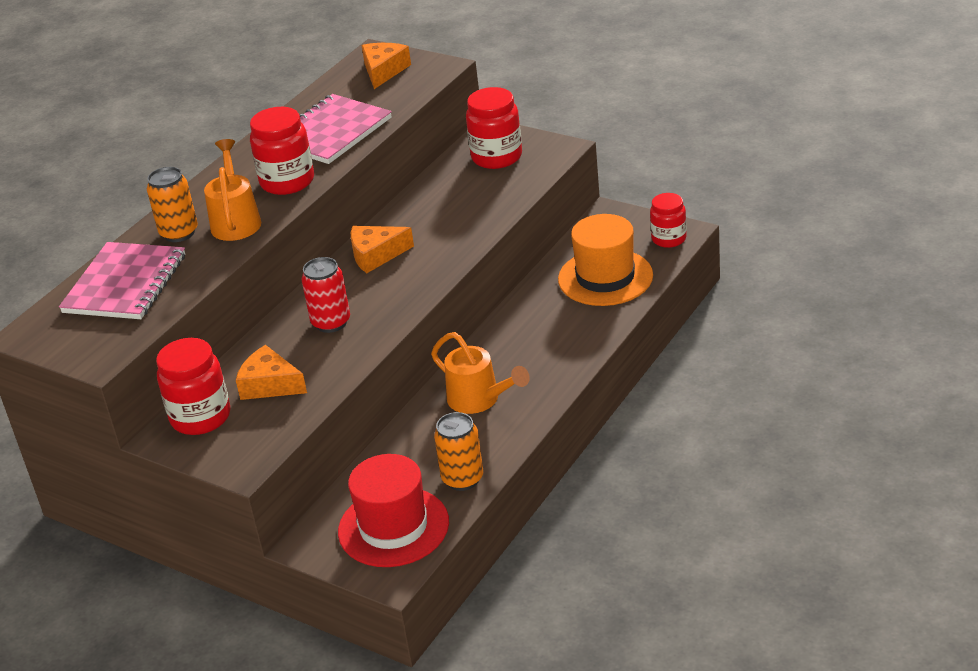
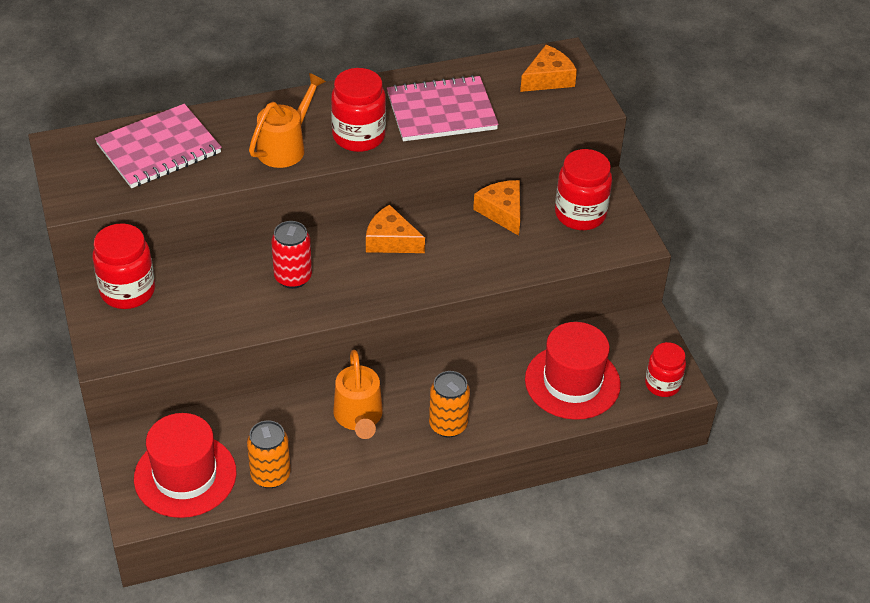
camera: 35 degrees right, 10 degrees up
orange can [147,167,198,242] -> orange can moved to [429,371,470,437]
orange cheese [236,345,307,400] -> orange cheese moved to [473,180,520,236]
orange hat [558,214,653,306] -> red hat [525,322,621,420]

